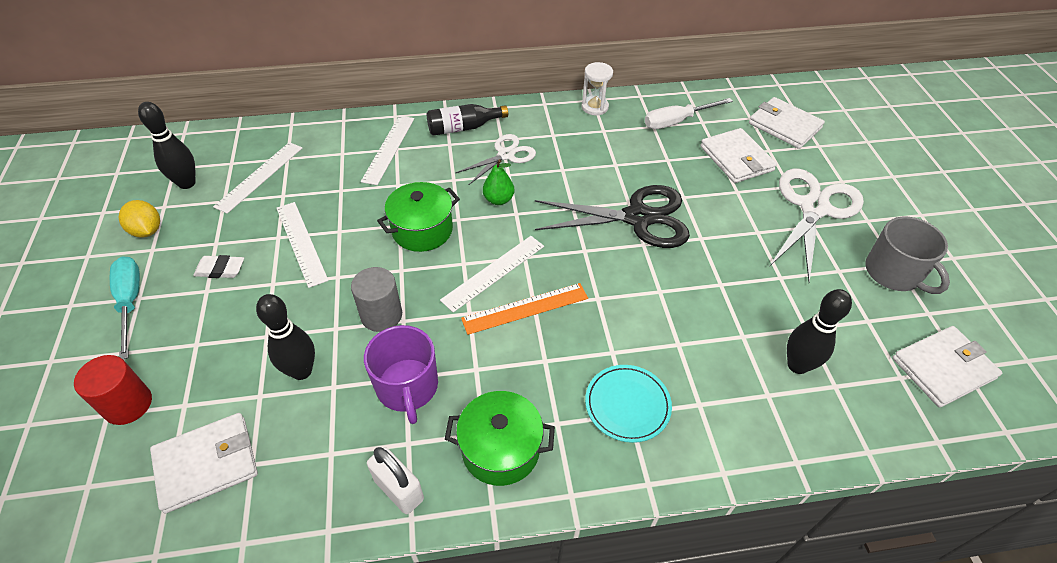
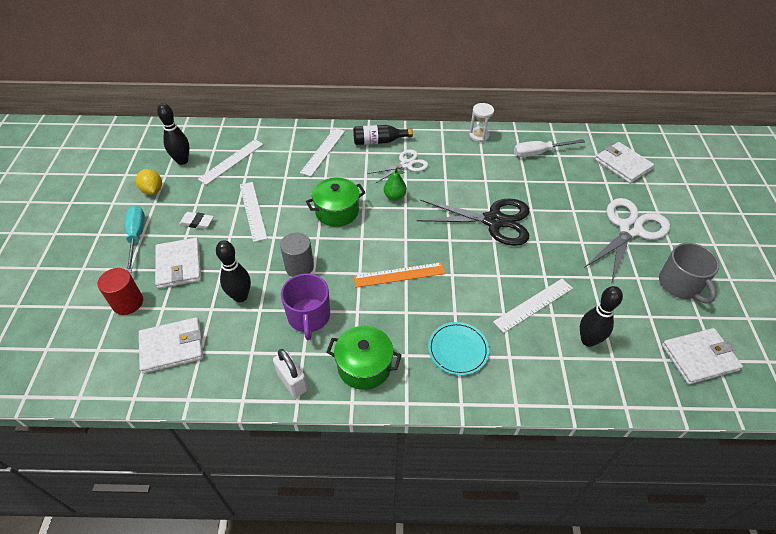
camera: 10 degrees right, 0 degrees up
white ruler [440,236,544,313] -> white ruler moved to [493,279,573,333]
white wallet [700,128,777,183] -> white wallet moved to [155,238,201,289]

